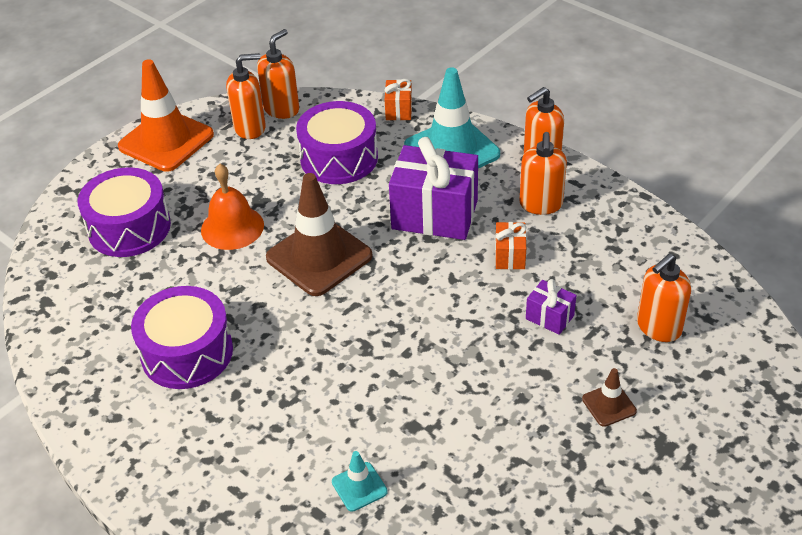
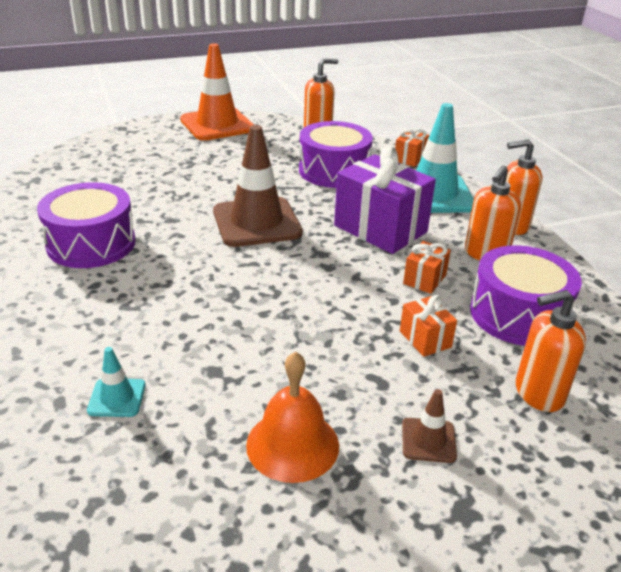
camera: 25 degrees right, 10 degrees down
purple drum [78,167,171,257] -> purple drum moved to [470,245,582,346]
orange bell [201,164,264,250] -> orange bell moved to [246,351,339,483]
orange soap dispenser [226,53,266,139] -> none
purple gift [526,279,576,335] -> orange gift [400,295,457,357]

